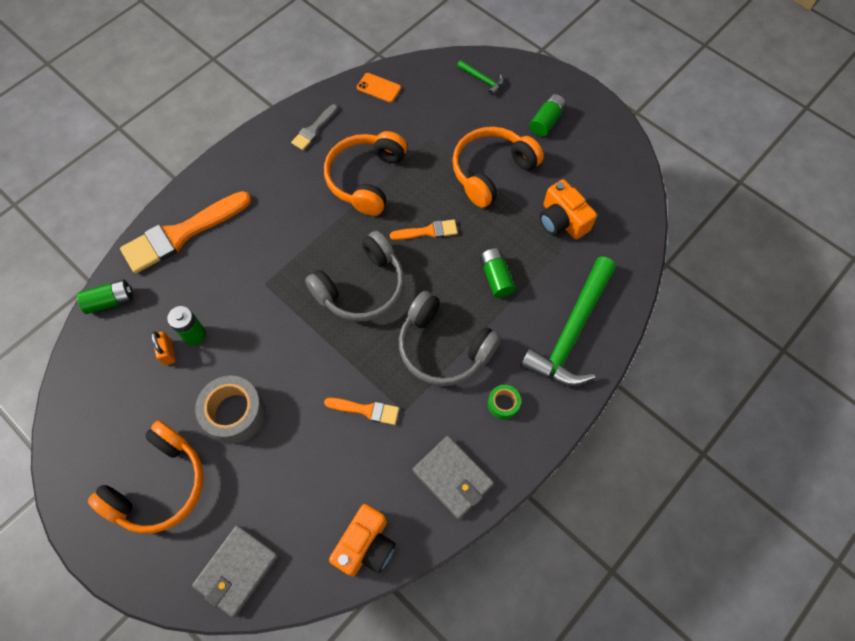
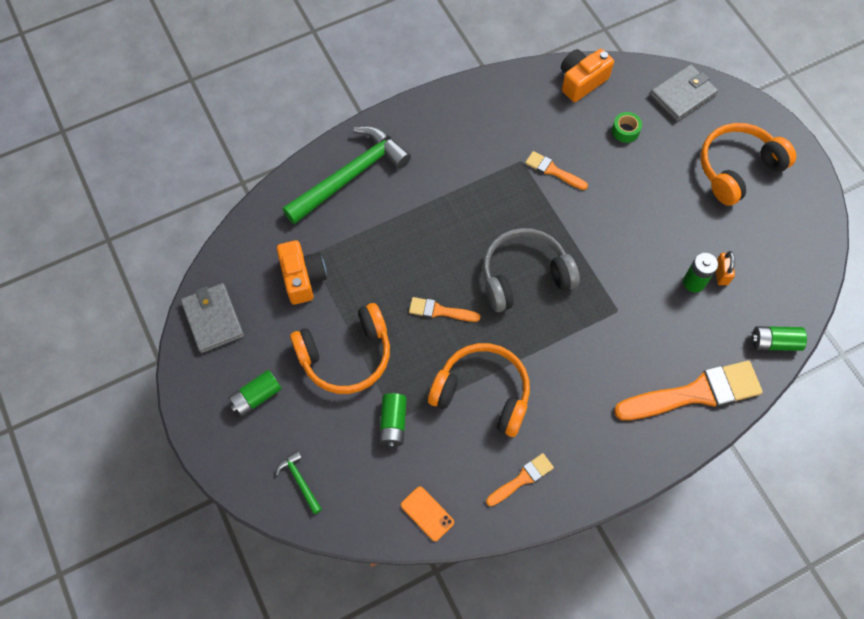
camera: 160 degrees left, 0 degrees up
grey tape [195,375,265,444] -> none
grey brush [291,104,338,150] -> orange brush [486,453,554,506]
orange headphones [324,131,407,216] -> orange headphones turned 105 degrees counterclockwise [428,343,530,437]
grey headphones [399,291,501,386] -> none
grey wallet [412,436,494,519] -> grey wallet moved to [181,283,244,353]
green battery [480,248,516,298] -> green battery moved to [379,393,407,448]
green tape [488,385,521,420] -> green tape moved to [612,112,642,143]

